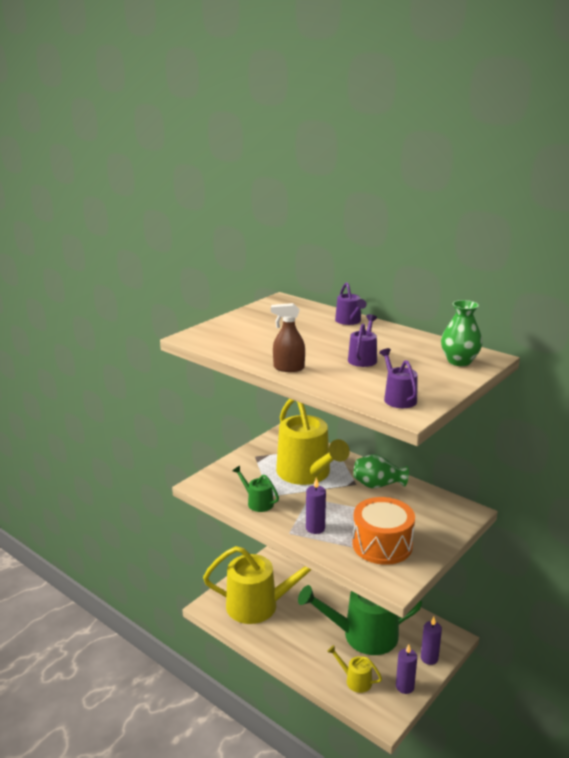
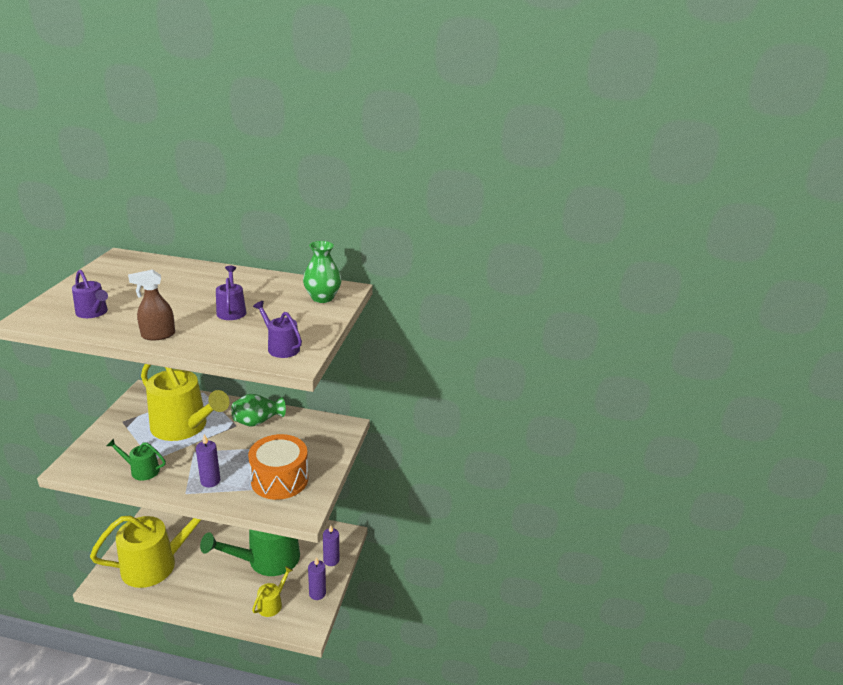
camera: 30 degrees left, 5 degrees up
yellow watering can [327,645,382,693] -> yellow watering can turned 120 degrees clockwise [252,566,293,617]
purple watering can [335,282,367,325] -> purple watering can moved to [72,270,108,318]

